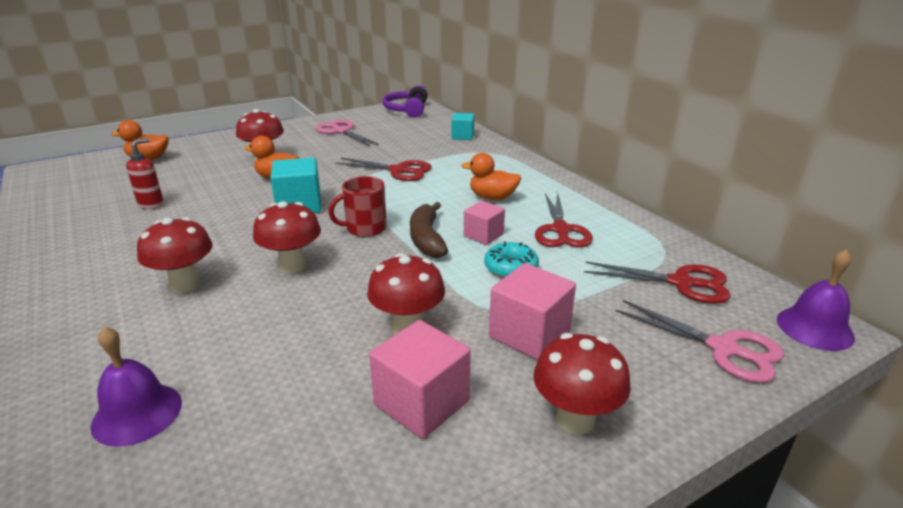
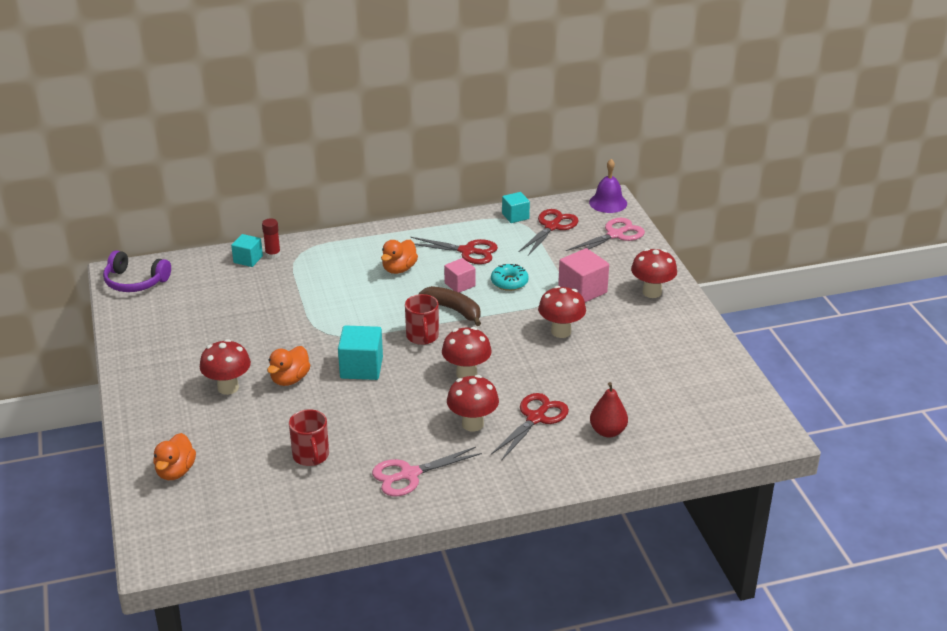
camera: 75 degrees left, 5 degrees up
purple bell [91,326,182,447] -> red pear [590,382,628,437]
red soap dispenser [126,138,164,209] -> red mug [289,409,329,466]
pink scissors [315,119,379,146] -> pink scissors moved to [372,447,482,496]
red scissors [336,158,432,181] -> red scissors moved to [491,393,569,461]
pink cube [369,320,471,439] -> none
brown banana [410,202,448,258] -> brown banana turned 150 degrees counterclockwise [419,286,481,326]
none -> red glue stick [262,218,281,259]
none -> turquoise cube [502,192,530,223]

